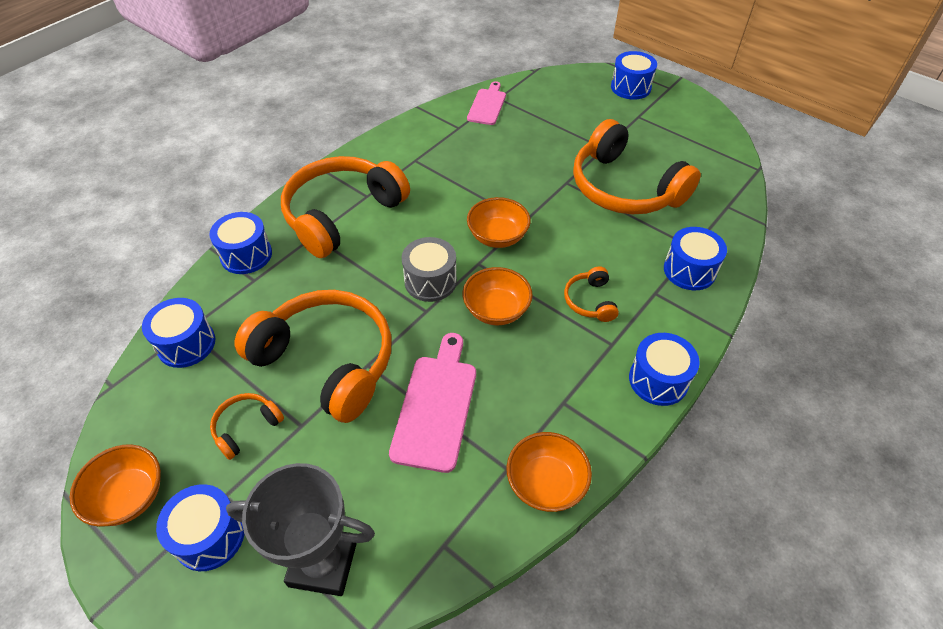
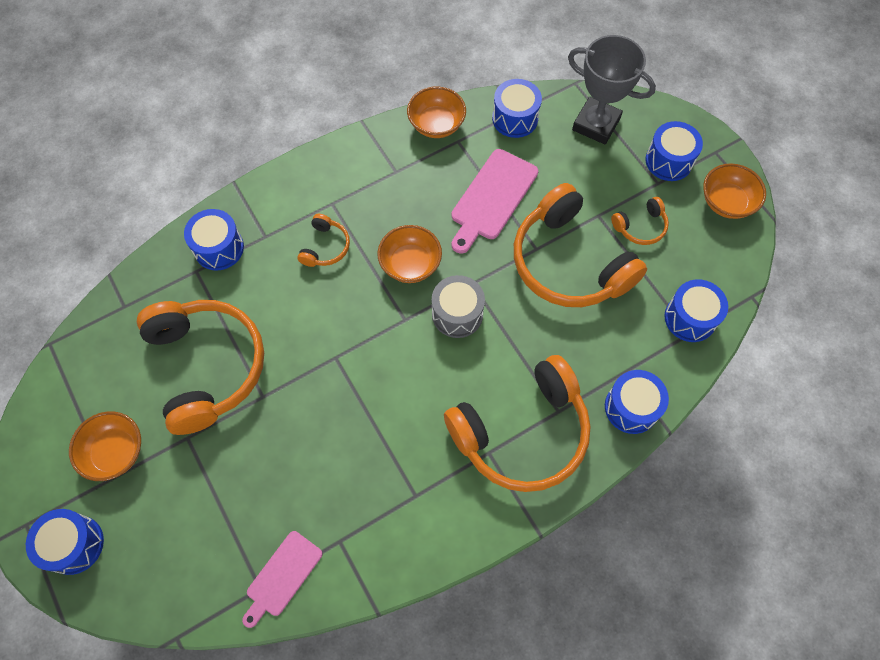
camera: 160 degrees left, 15 degrees up
orange bowl [467,197,531,248] -> orange bowl moved to [69,411,141,481]
blue drum [629,333,700,406] -> blue drum moved to [492,79,542,138]

